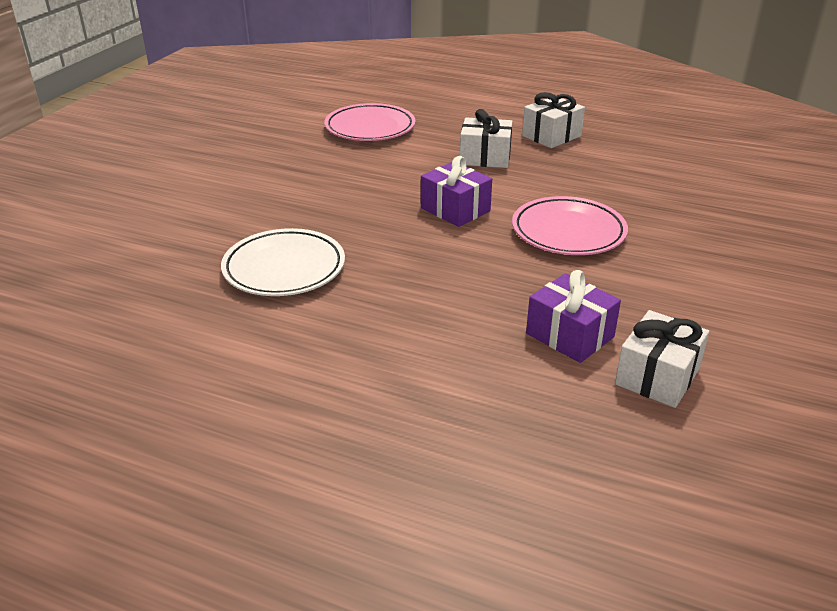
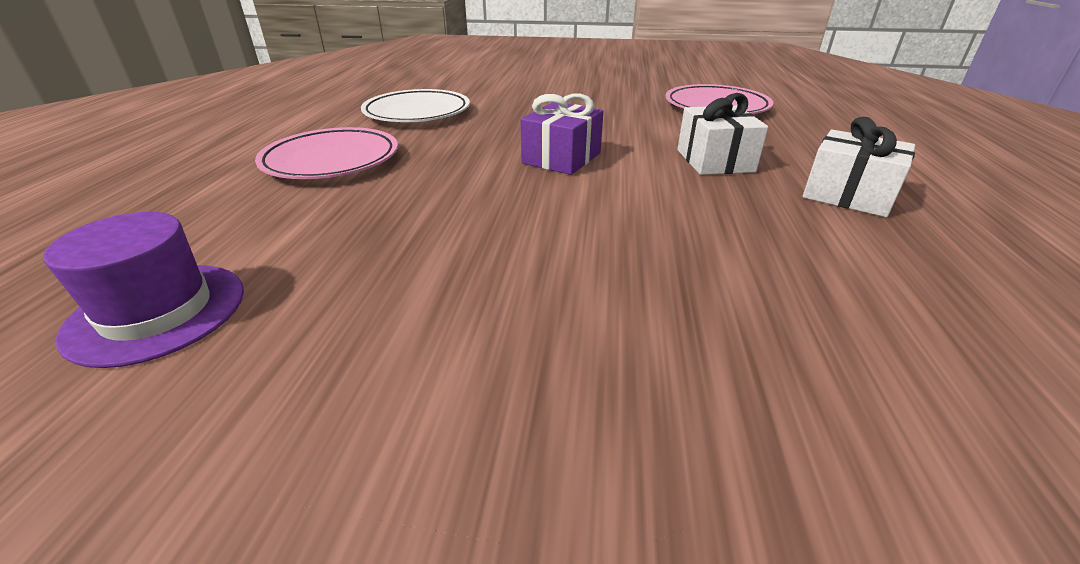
camera: 75 degrees right, 0 degrees up
pink plate [512,196,628,255] -> pink plate moved to [255,127,398,179]
purple gift [526,270,621,363] -> none
white gift [615,310,709,408] -> purple hat [43,212,244,368]

